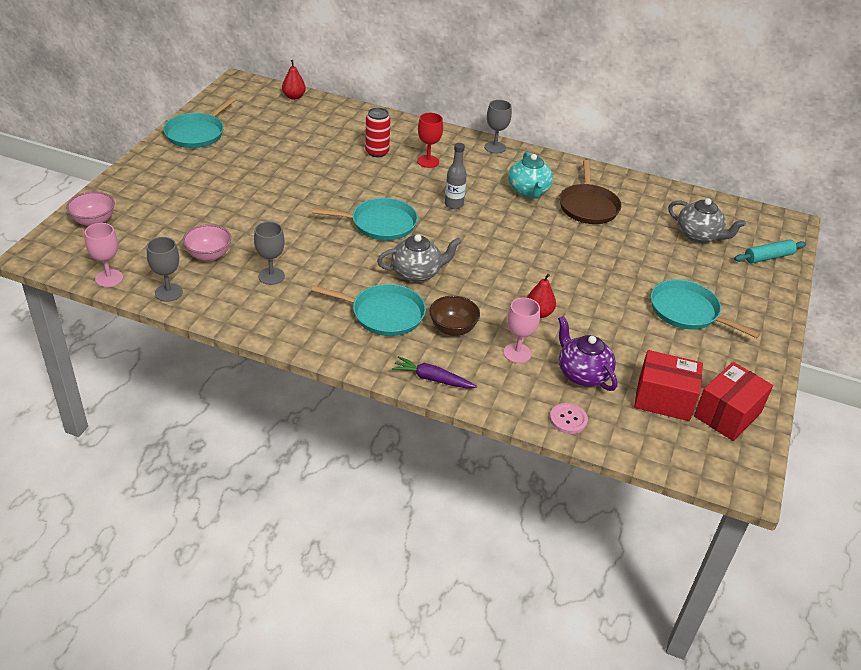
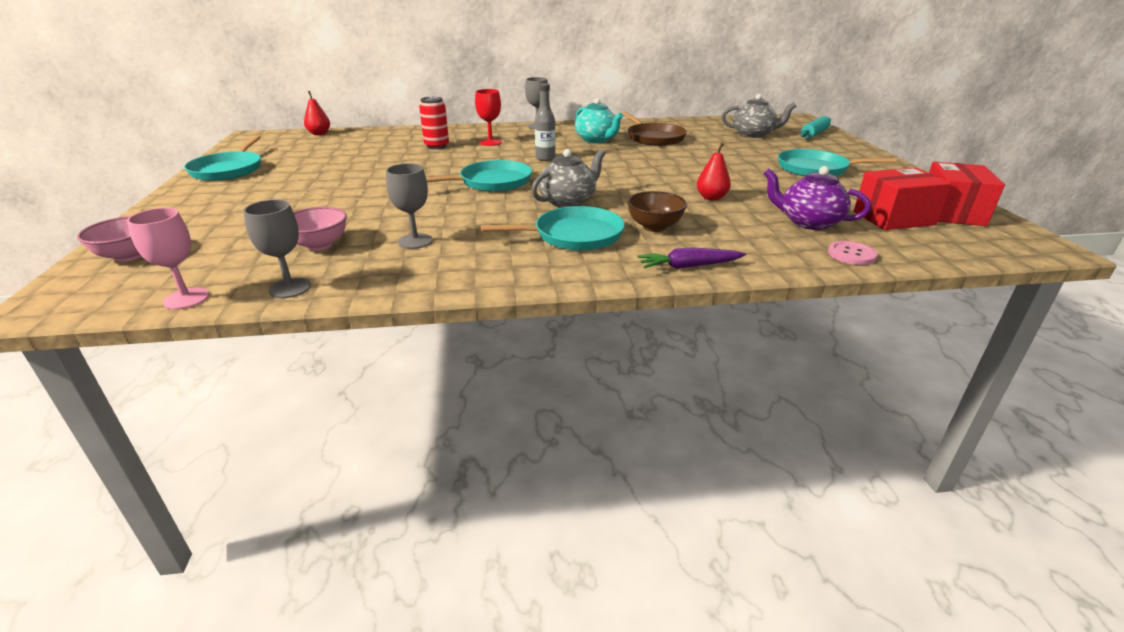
camera: 25 degrees left, 10 degrees down
pink goblet [504,297,540,363] -> none

